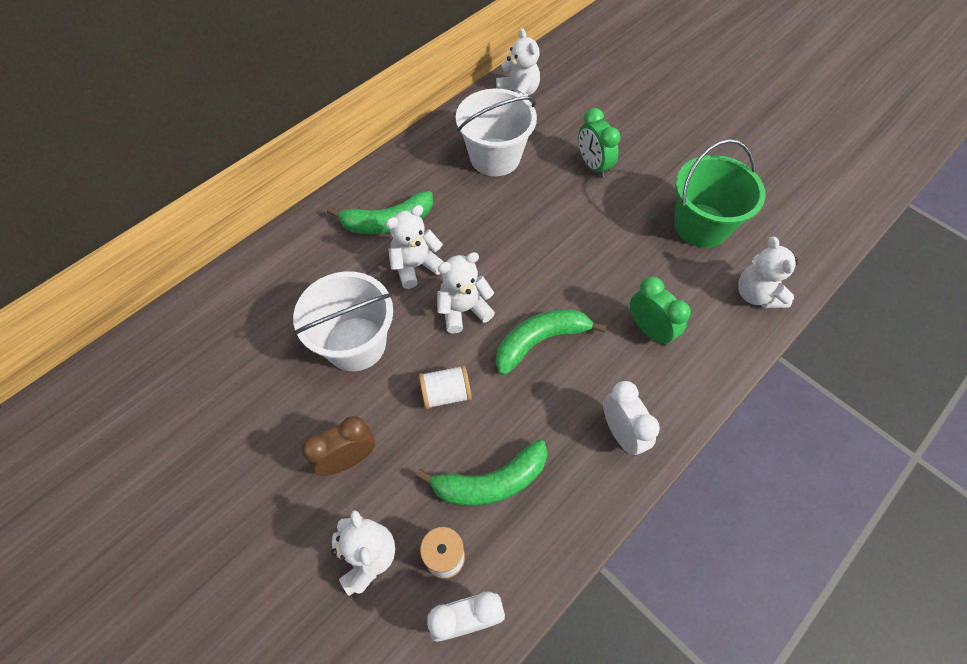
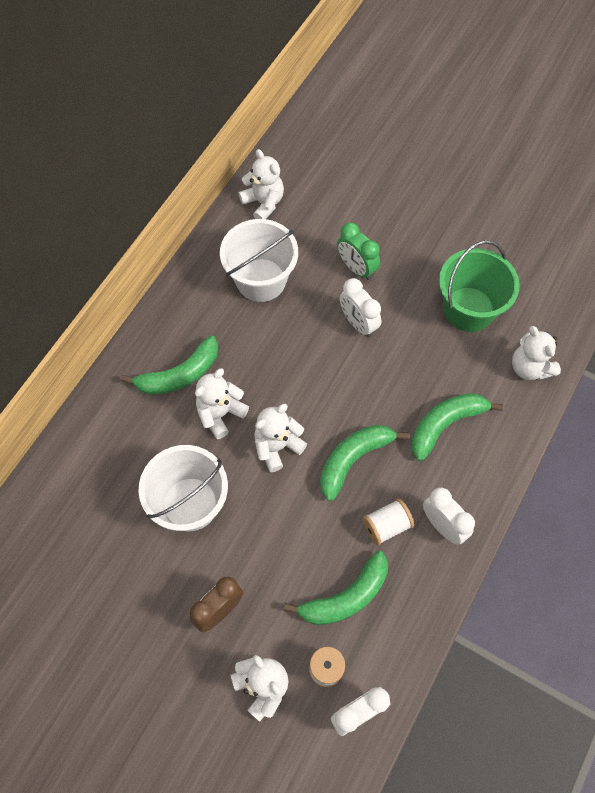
camera: 15 degrees left, 5 degrees up
white spool [419,365,472,409] -> white spool moved to [363,499,414,545]
green clock [630,276,691,346] -> green banana [411,393,503,461]
none -> white clock [340,278,381,337]

